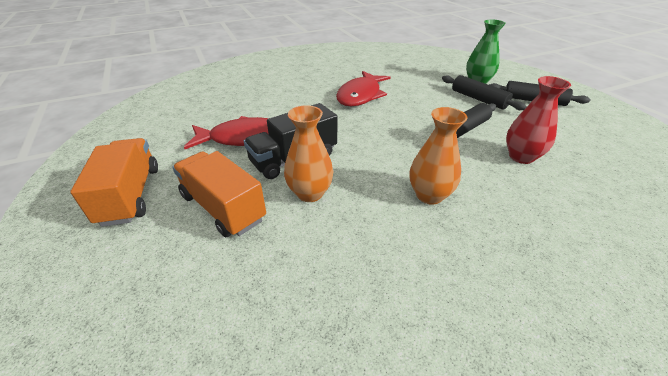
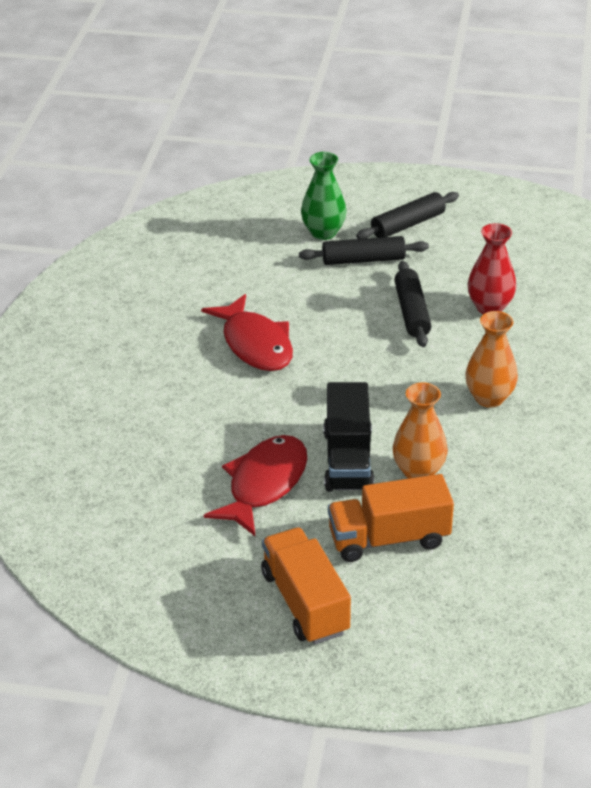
camera: 55 degrees left, 0 degrees up
orange truck [70,138,158,227] -> orange truck turned 45 degrees clockwise [261,527,351,644]

